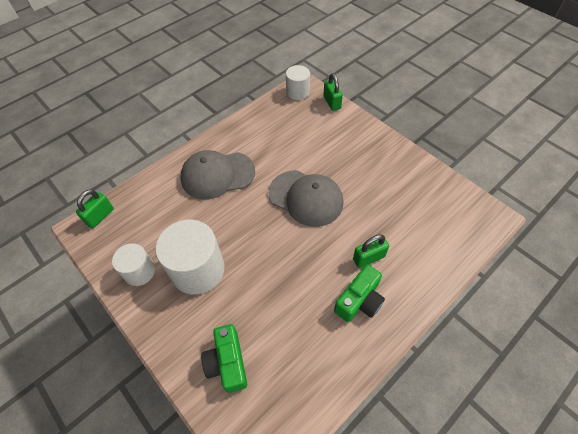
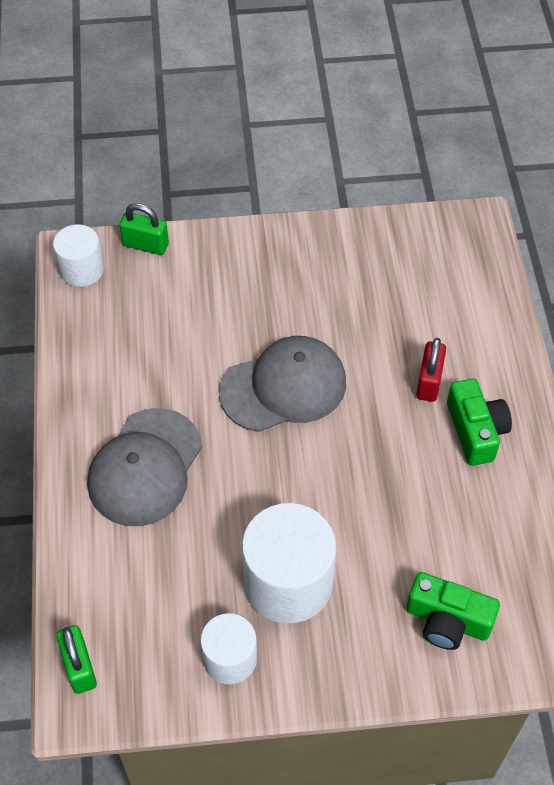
camera: 55 degrees left, 0 degrees up
green padlock [353,234,389,268] -> red padlock [416,338,446,402]

